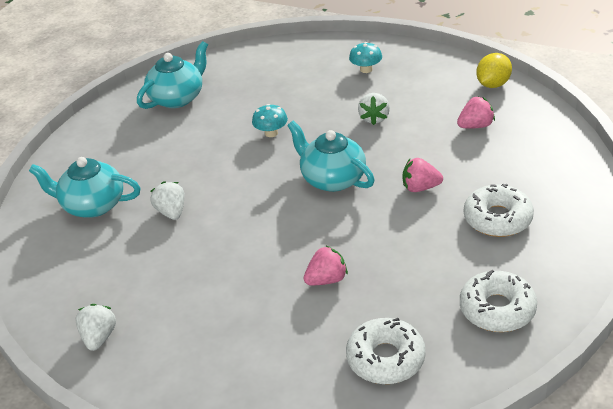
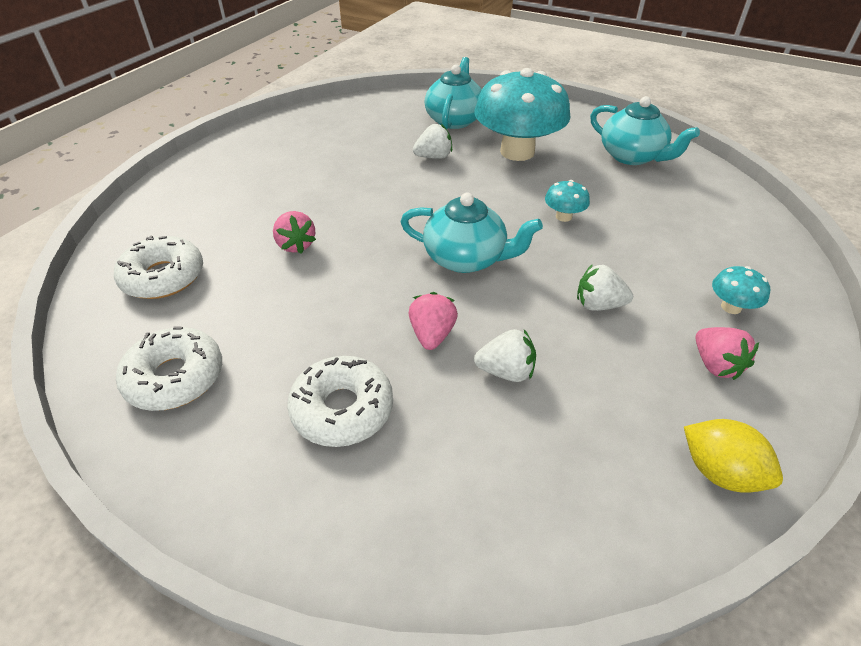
camera: 90 degrees right, 5 degrees up
white strawberry [75,304,116,351] -> white strawberry moved to [474,329,536,382]
turquoise teapot [287,121,375,192] -> turquoise teapot turned 60 degrees clockwise [400,193,543,273]
pink strawberry [457,96,495,129] -> pink strawberry moved to [696,327,759,380]
none -> turquoise mushroom [475,68,570,161]

